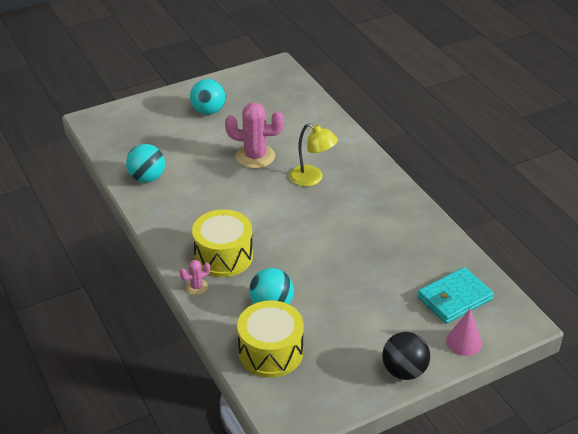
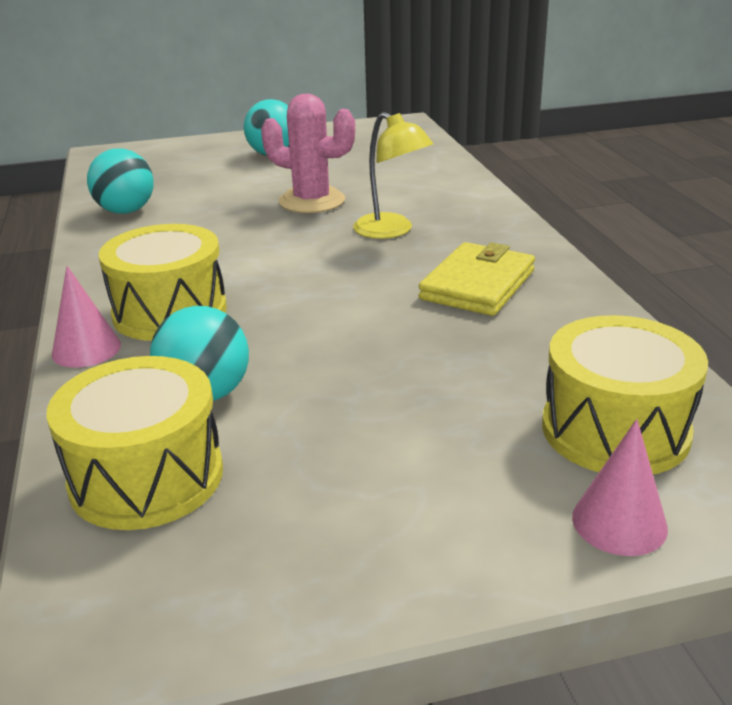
camera: 15 degrees right, 10 degrees down
pink cactus [180,260,211,295] -> pink cone [52,266,121,368]
black ball [382,332,430,380] -> none
turquoise wallet [418,267,494,324] -> yellow drum [542,315,708,475]
none -> yellow wallet [419,242,535,316]

